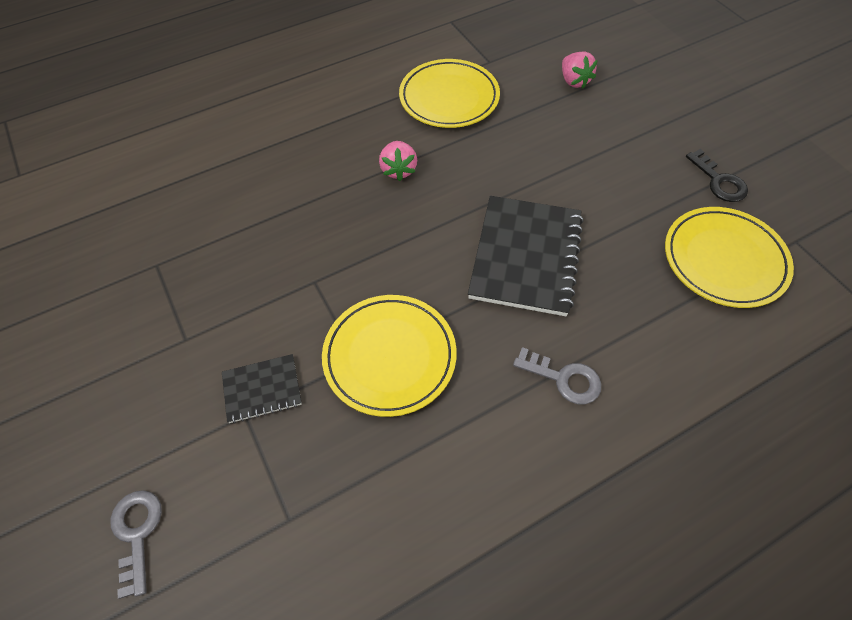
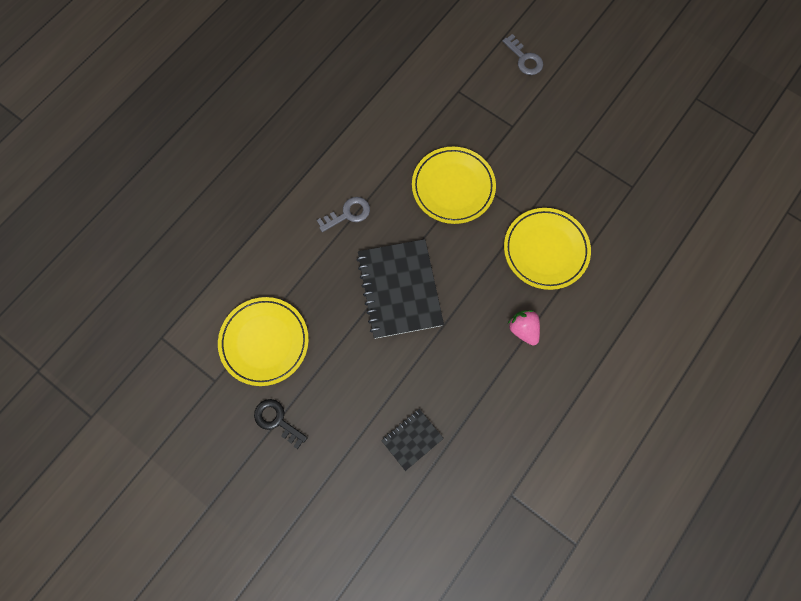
camera: 155 degrees right, 15 degrees up
black notebook [222,354,302,423] -> black notebook moved to [381,409,444,471]
yellow plate [399,59,500,128] -> yellow plate moved to [504,208,591,290]
grey key [513,347,601,404] -> grey key turned 150 degrees clockwise [317,197,370,232]
pink strawberry [562,51,598,88] -> none

